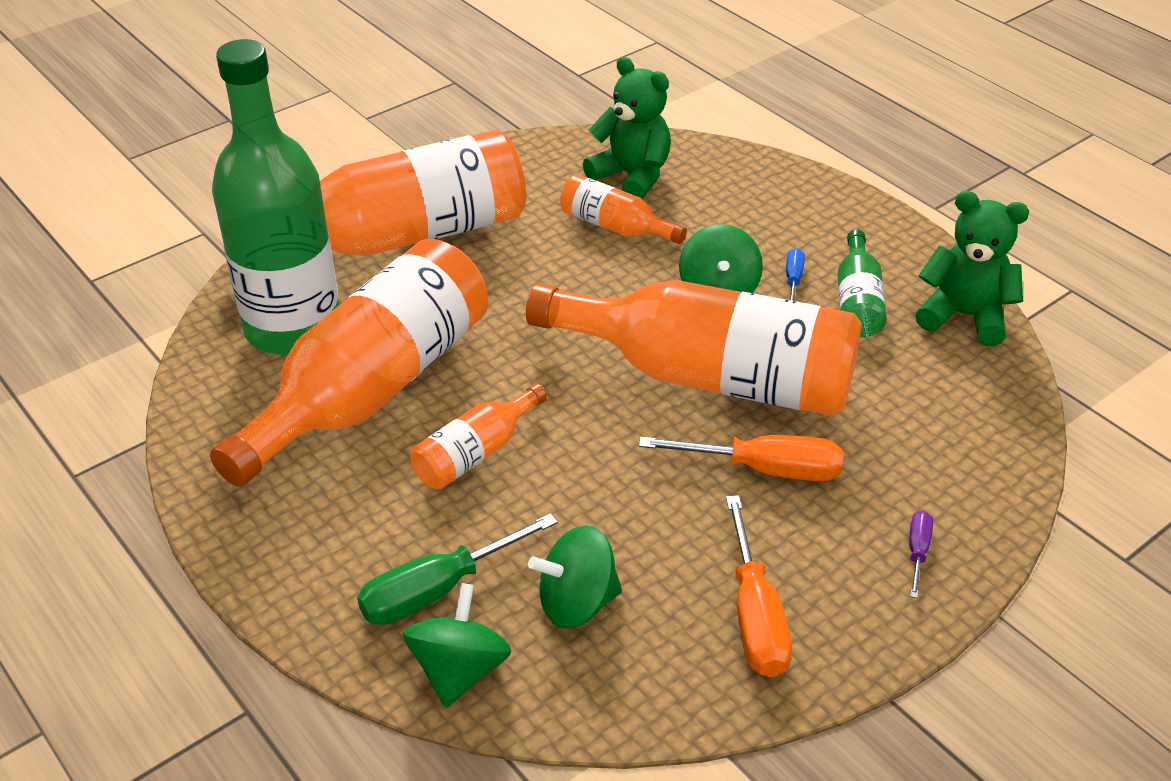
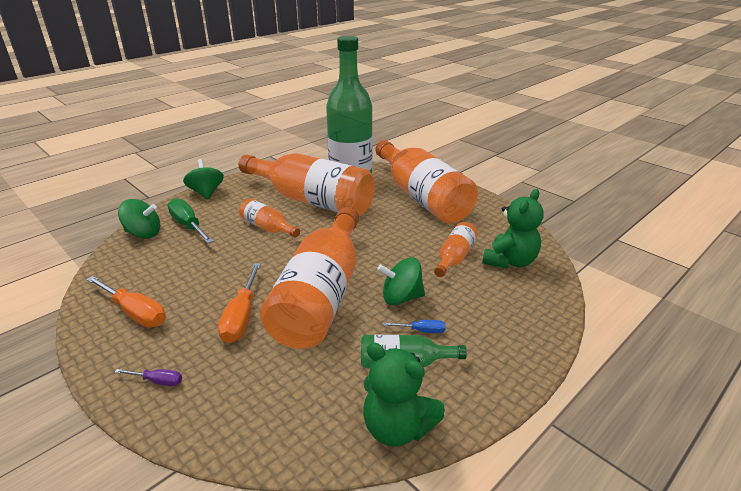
camera: 85 degrees right, 10 degrees down
green spinning top [528,526,622,629] -> green spinning top moved to [183,159,224,200]
orange screwdriver [726,495,792,677] -> orange screwdriver turned 135 degrees counterclockwise [86,276,166,327]
green teddy bear [915,191,1029,346] -> green teddy bear turned 105 degrees clockwise [363,342,445,447]

